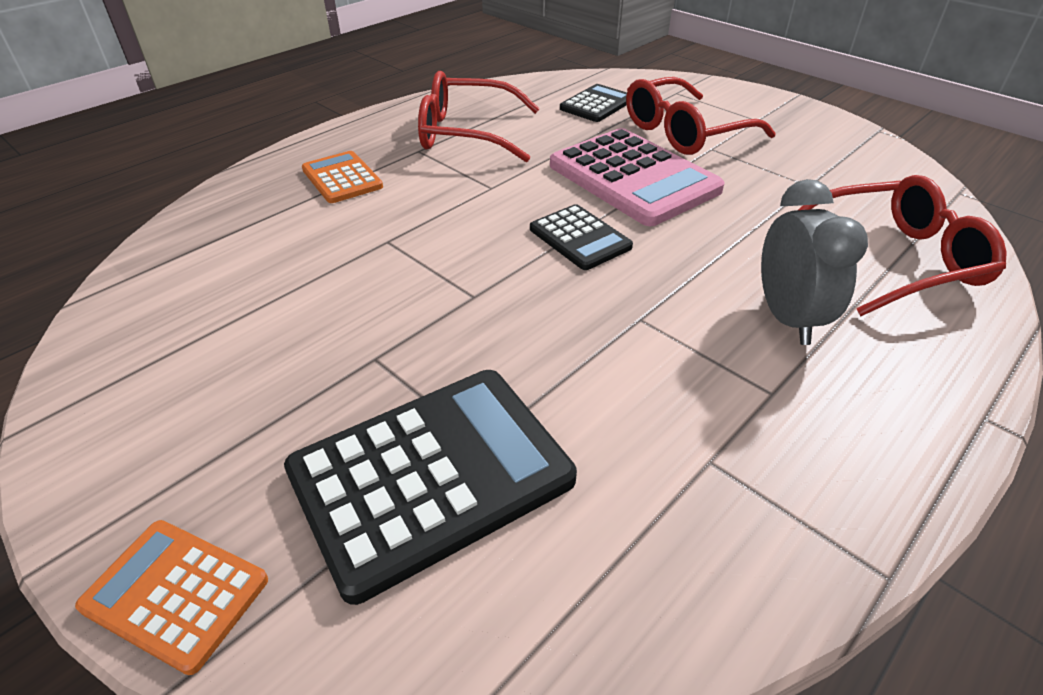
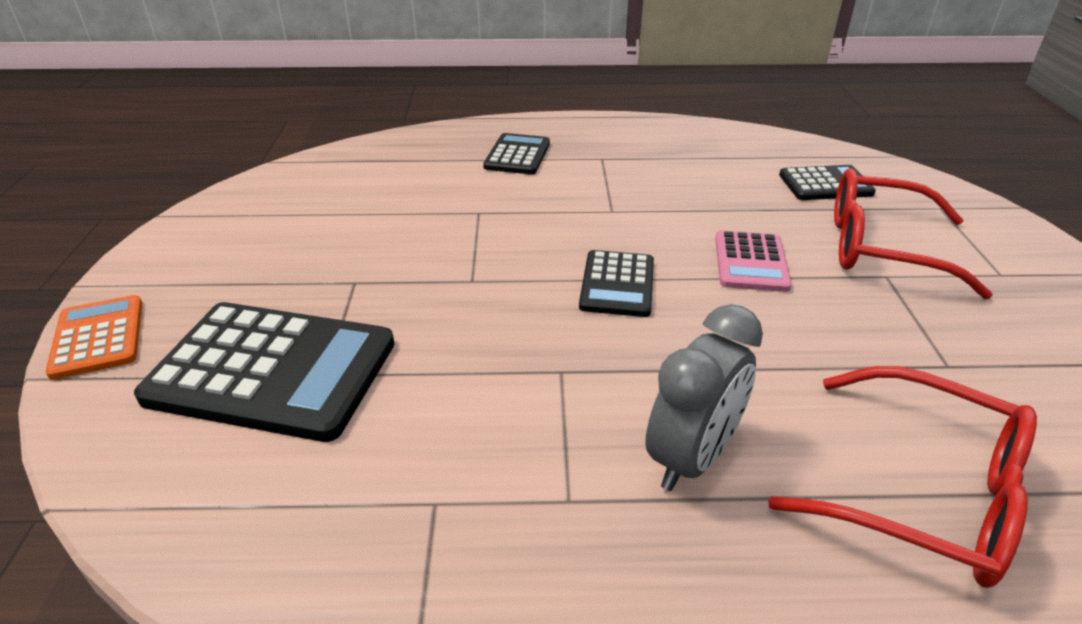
camera: 45 degrees right, 5 degrees down
orange calculator [302,151,383,203] -> black calculator [483,133,550,174]
red glasses [418,71,540,162] -> none
pink calculator [550,128,725,226] -> pink calculator [715,230,792,292], size x0.54

